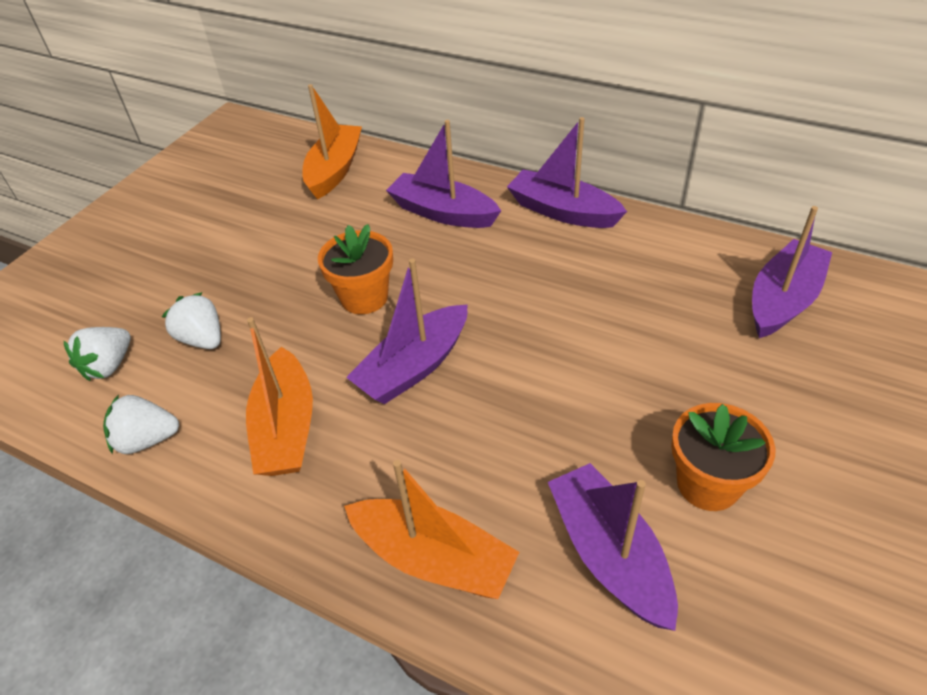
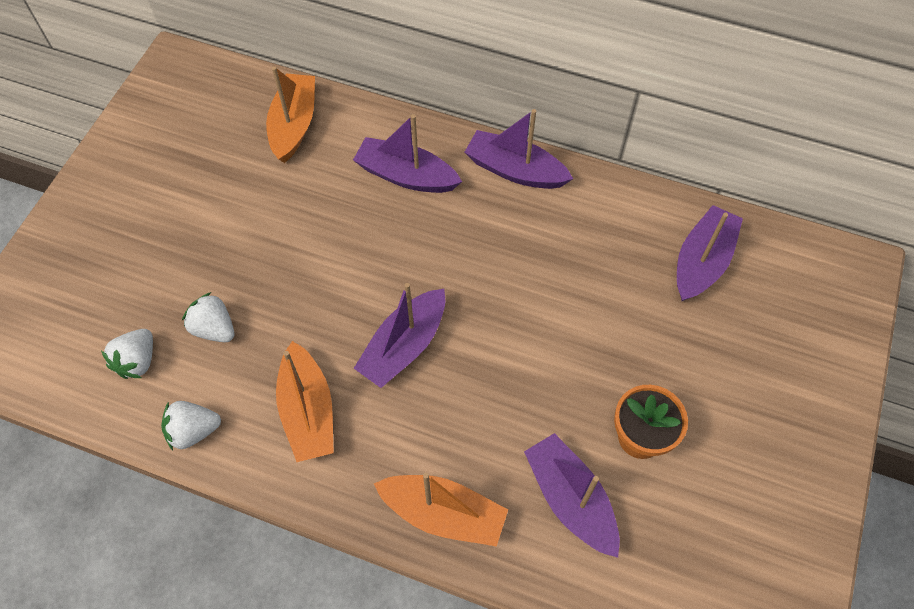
camera: 10 degrees left, 15 degrees up
orange flower pot [318,224,393,314] -> none

